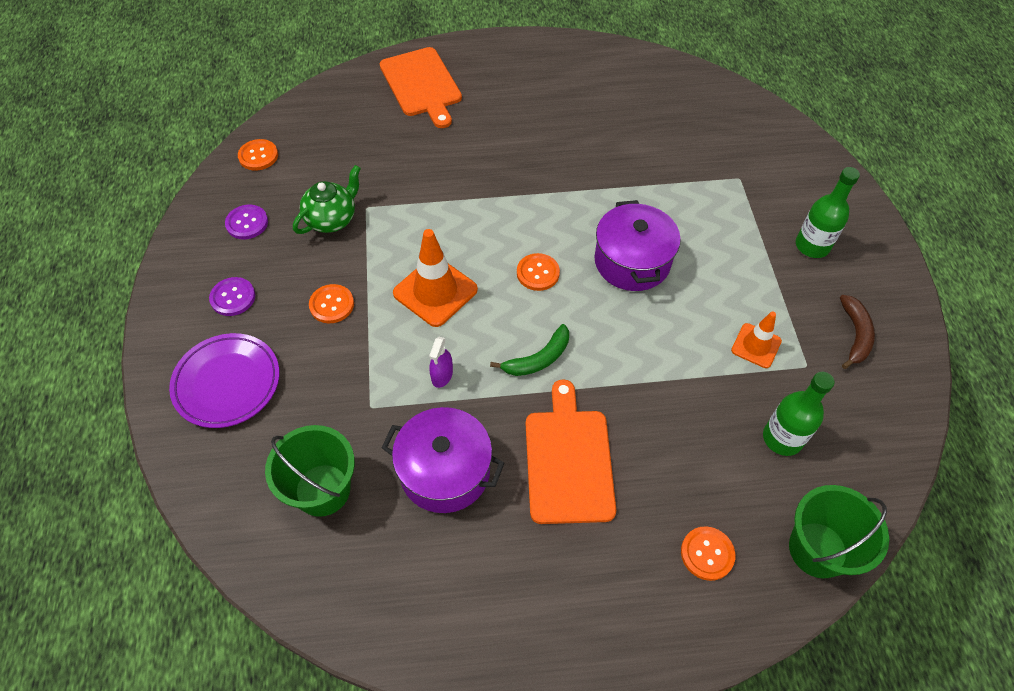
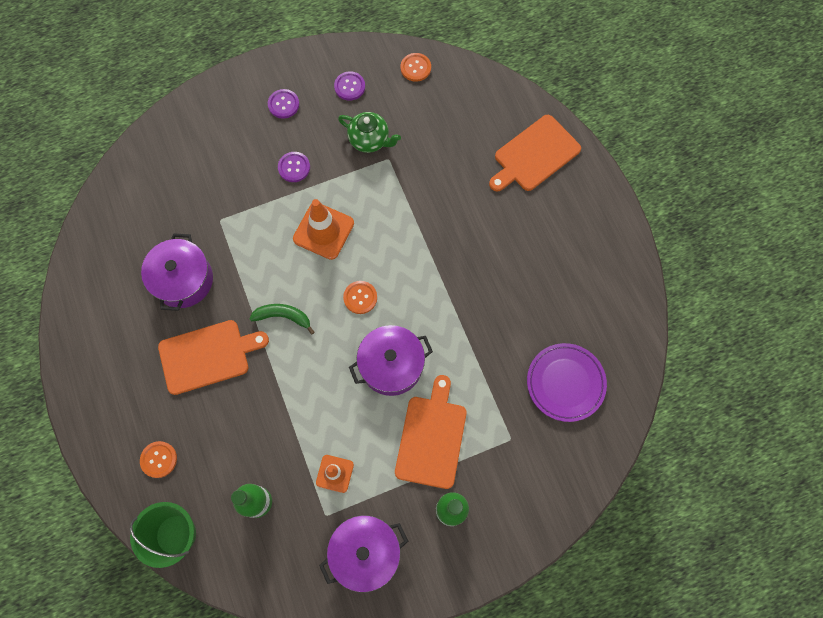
camera: 75 degrees right, 15 degrees up
purple plate [169,333,280,428] -> purple plate moved to [527,343,607,422]
green bucket [265,425,355,517] -> none
orange button [309,284,354,323] -> purple button [278,152,310,182]
purple spray bottle [429,337,453,388] -> none
green banana [490,324,569,376] -> green banana turned 150 degrees clockwise [249,304,315,335]
brown banana [840,295,875,369] -> purple pot [319,515,408,592]
none -> orange cutting board [395,375,467,489]

